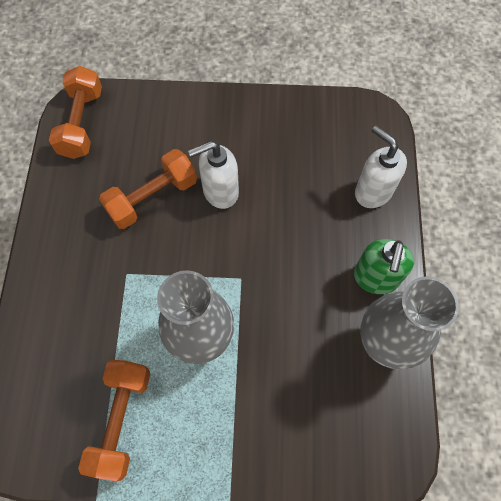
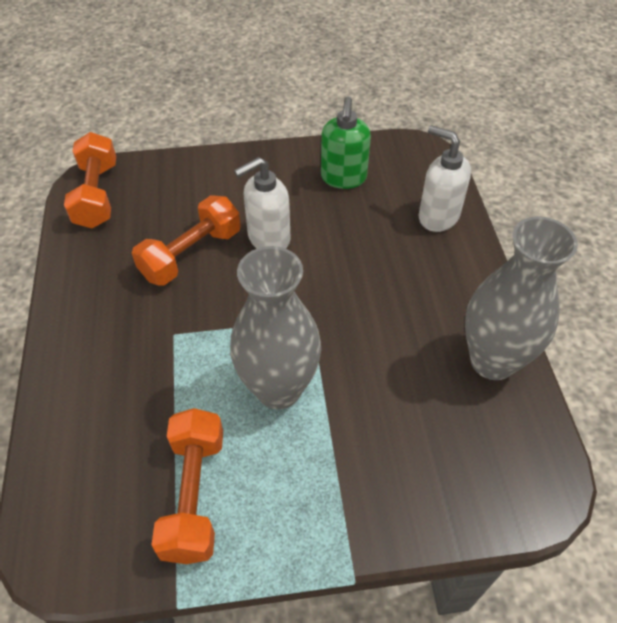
camera: 10 degrees left, 15 degrees down
green soap dispenser [354,239,414,294] -> green soap dispenser moved to [321,97,371,189]

